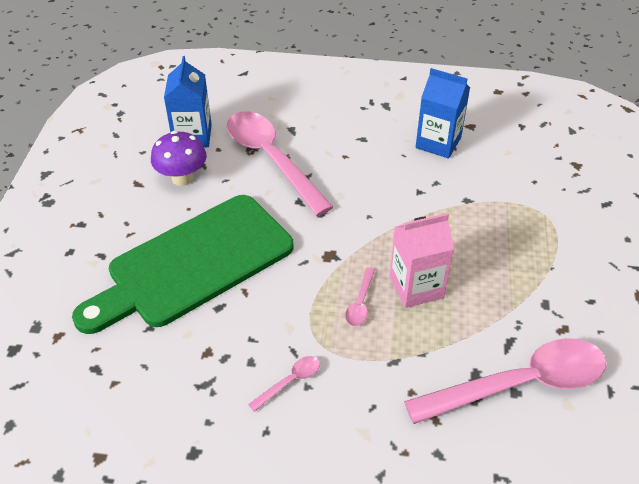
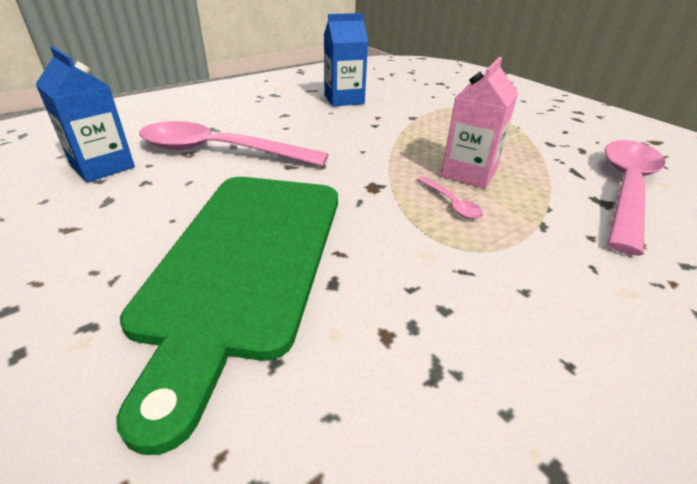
camera: 45 degrees left, 10 degrees down
purple mushroom [151,131,207,186] -> none
pink spoon [248,356,320,412] -> none

